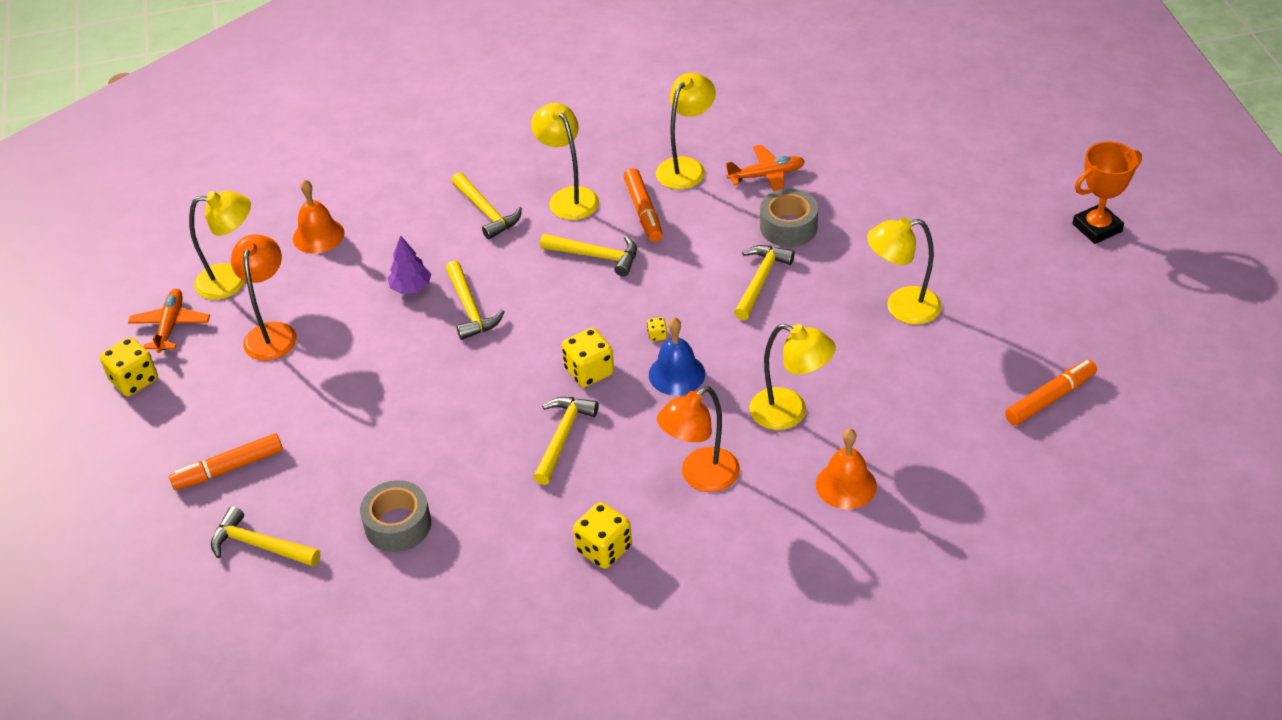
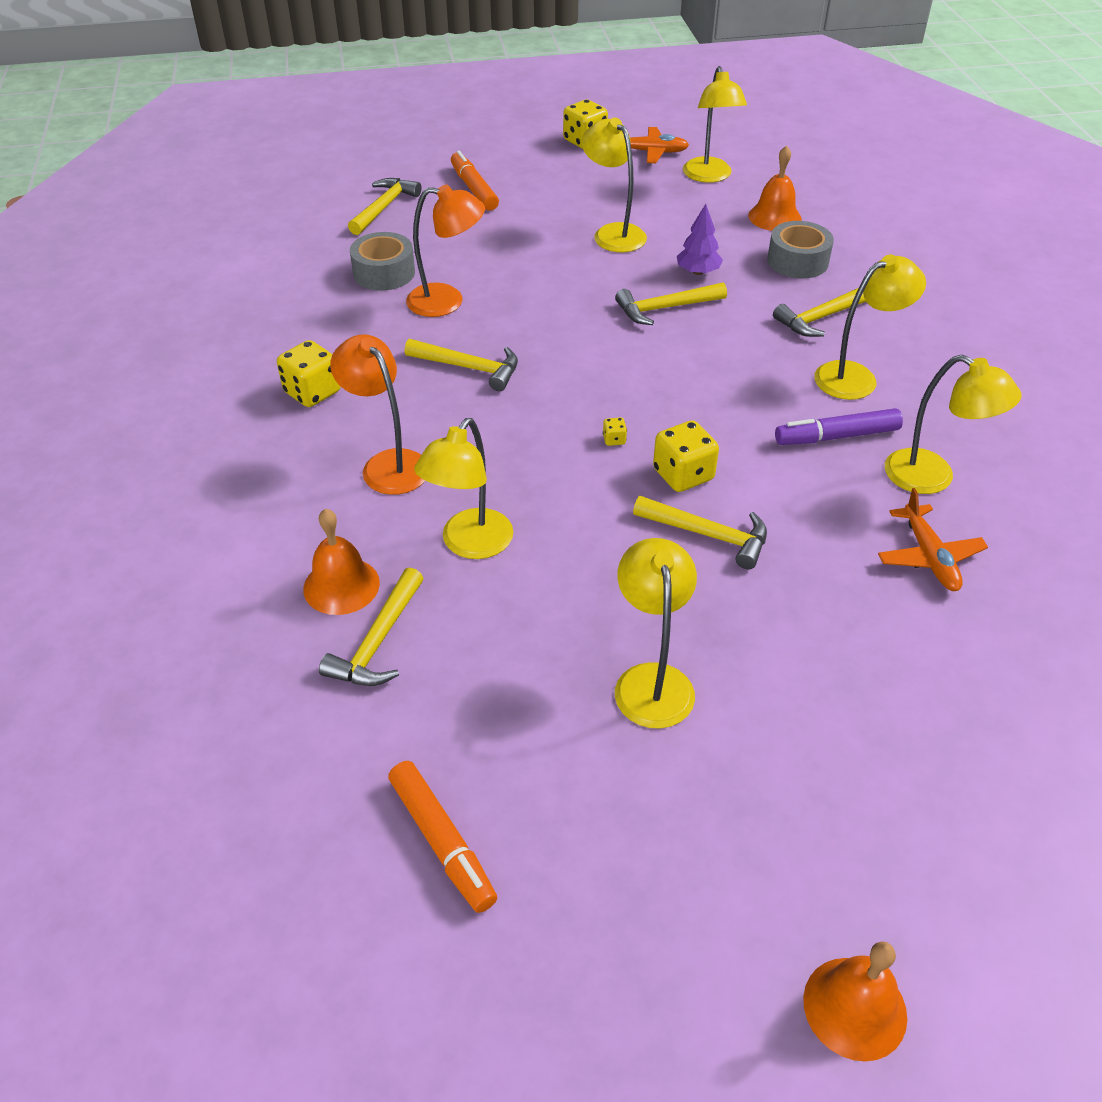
camera: 90 degrees right, 0 degrees up
orange lamp [231,234,297,361] -> orange lamp moved to [406,184,485,317]
yellow hammer [540,234,637,277] -> yellow hammer moved to [319,567,424,686]
yellow dice [562,328,614,387] -> yellow dice moved to [653,420,719,492]
orange marker [624,168,663,242] -> purple marker [775,408,903,445]
blue bell [649,317,705,395] -> none
grey tape [760,189,818,247] -> grey tape moved to [767,221,834,278]
orange trophy [1072,142,1142,244] -> orange bell [803,941,907,1062]
none -> yellow lamp [582,117,647,252]

